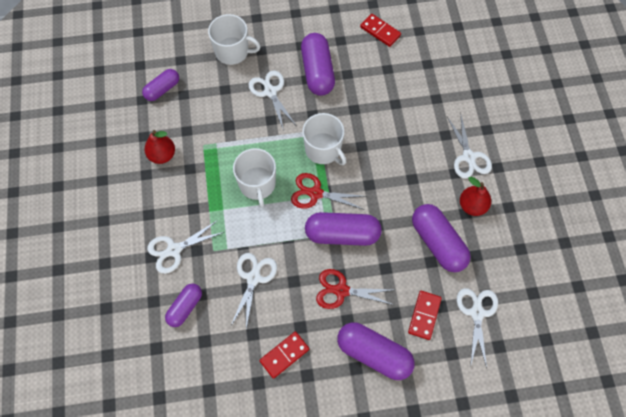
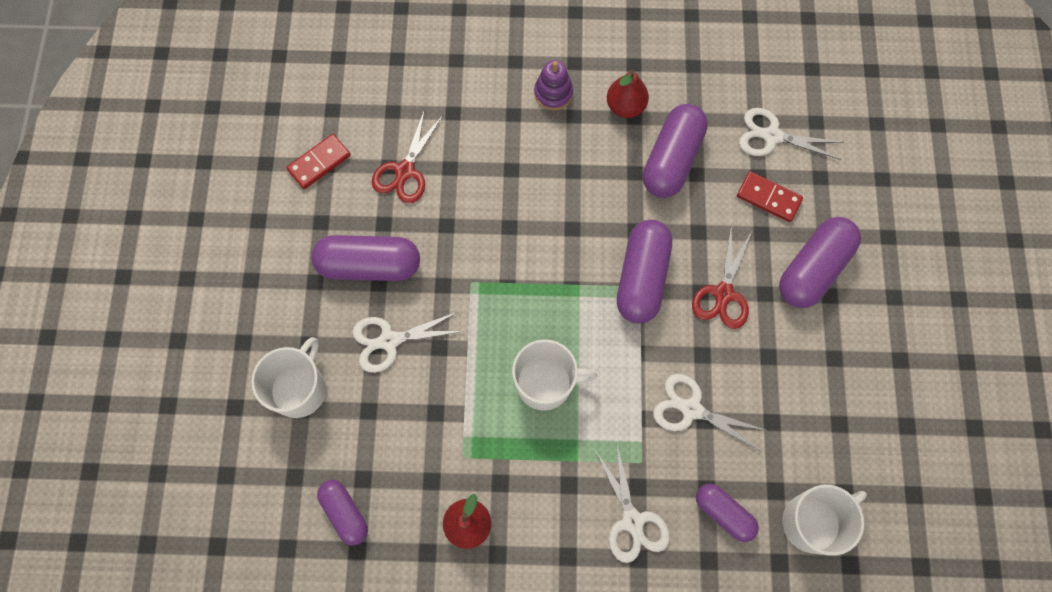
camera: 80 degrees left, 5 degrees up
red domino [259,332,309,379] -> none
red scissors [291,173,367,209] -> red scissors moved to [372,109,443,203]
white mug [302,113,346,165] -> white mug moved to [782,485,867,556]
purple capsule [412,204,471,272] -> purple capsule turned 45 degrees counterclockwise [643,104,708,198]
white scissors [447,113,492,179] -> purple stacking toy [534,60,573,111]

